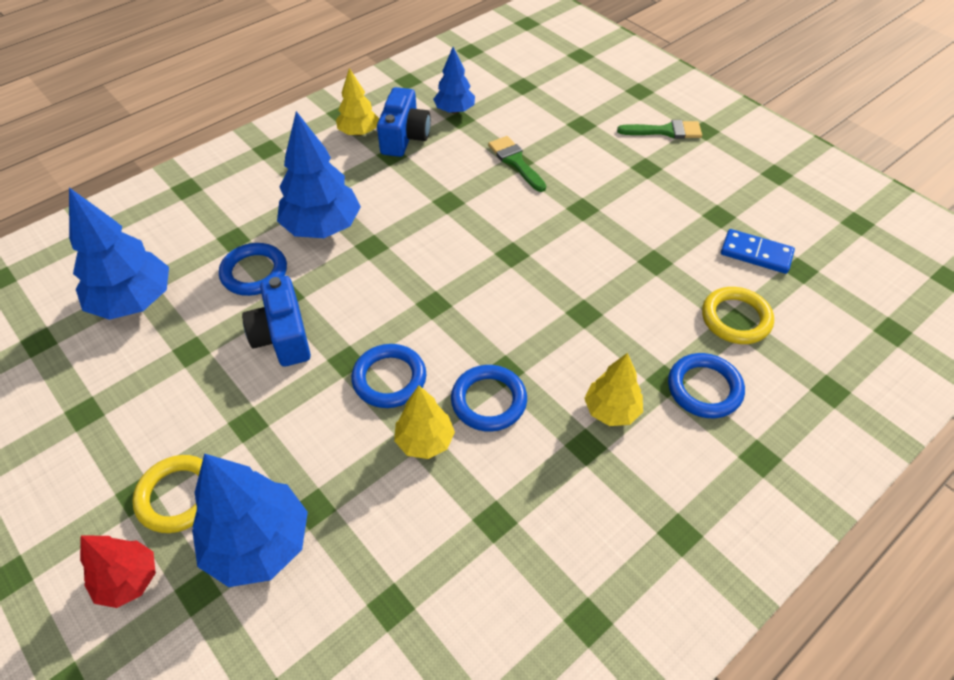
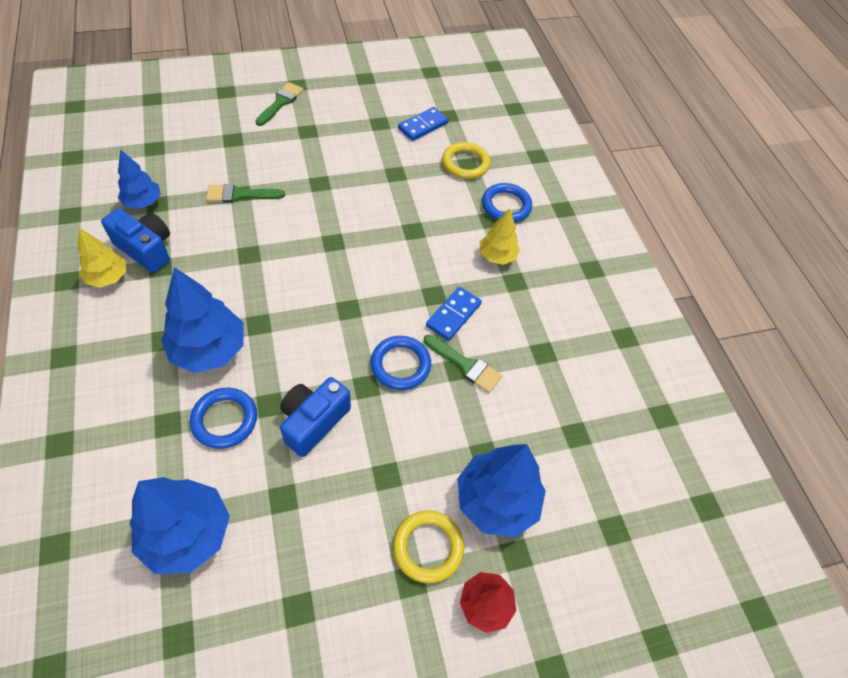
camera: 70 degrees left, 5 degrees up
blue camera [242,276,311,367] -> blue camera turned 120 degrees clockwise [280,377,351,457]
yellow tree [394,385,455,459] -> green brush [424,334,502,393]
blue ring [451,365,527,432] -> blue domino [426,287,482,341]

